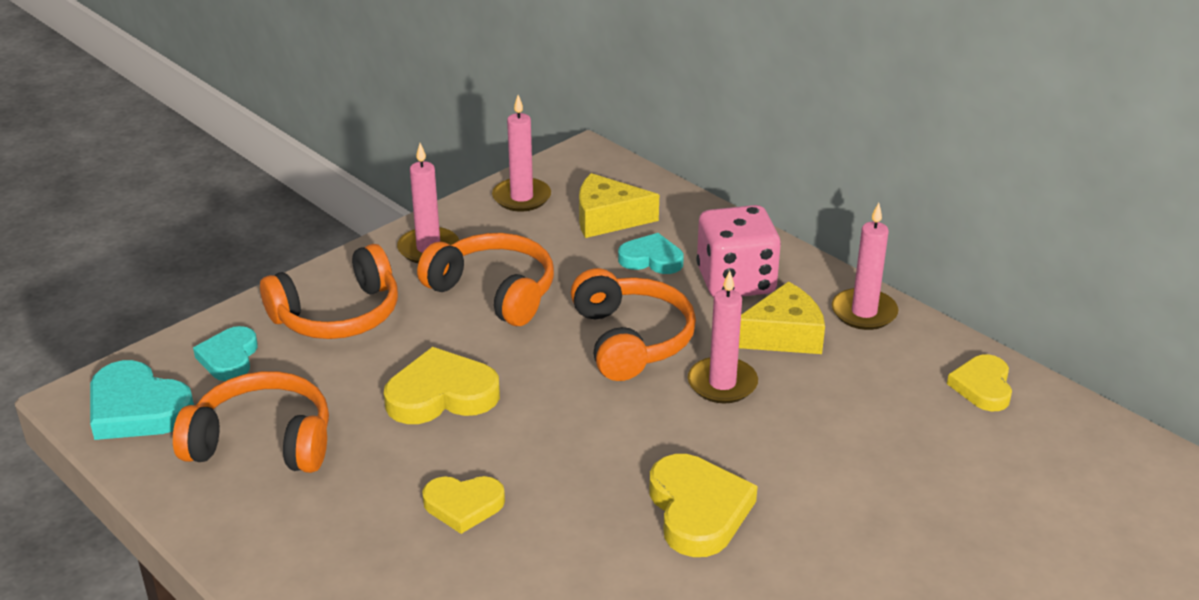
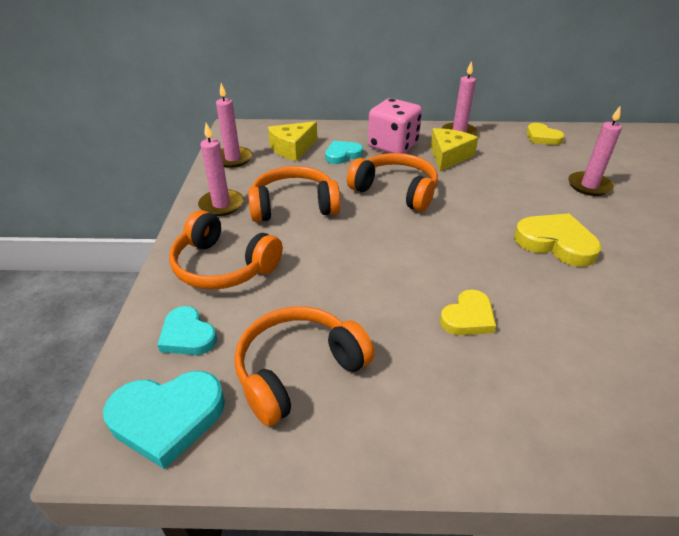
camera: 45 degrees left, 5 degrees up
orange headphones [260,244,398,339] -> orange headphones turned 105 degrees clockwise [169,210,283,290]
yellow heart [384,347,500,424] -> none
pink candle [688,270,758,403] -> pink candle moved to [568,105,622,196]

